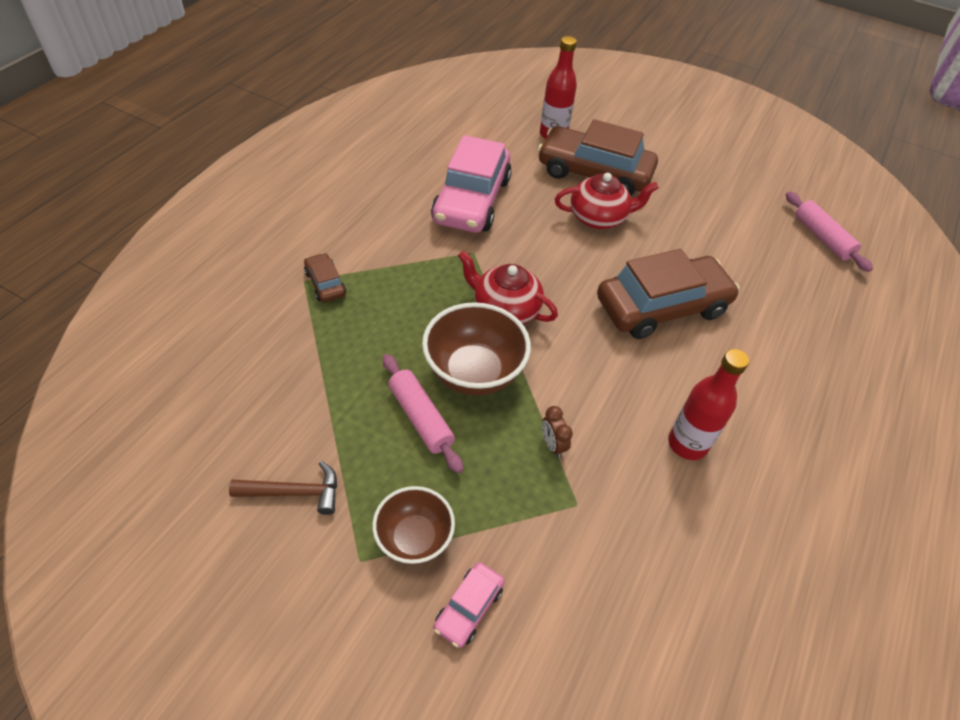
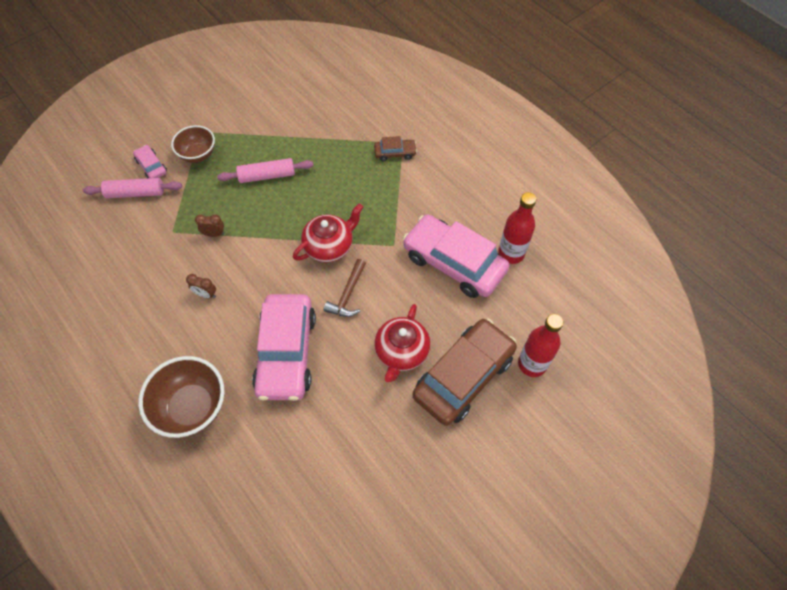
camera: 115 degrees right, 10 degrees up
brown hammer [229,461,337,515] -> brown hammer moved to [324,259,366,317]
brown bowl [422,302,531,396] -> brown bowl moved to [139,356,225,438]
brown car [597,249,740,339] -> pink car [252,294,316,401]
red bottle [668,349,749,460] -> red bottle moved to [498,192,536,264]
pink rolling pin [786,191,873,272] -> pink rolling pin moved to [83,178,182,198]
none -> brown clock [186,274,216,298]

